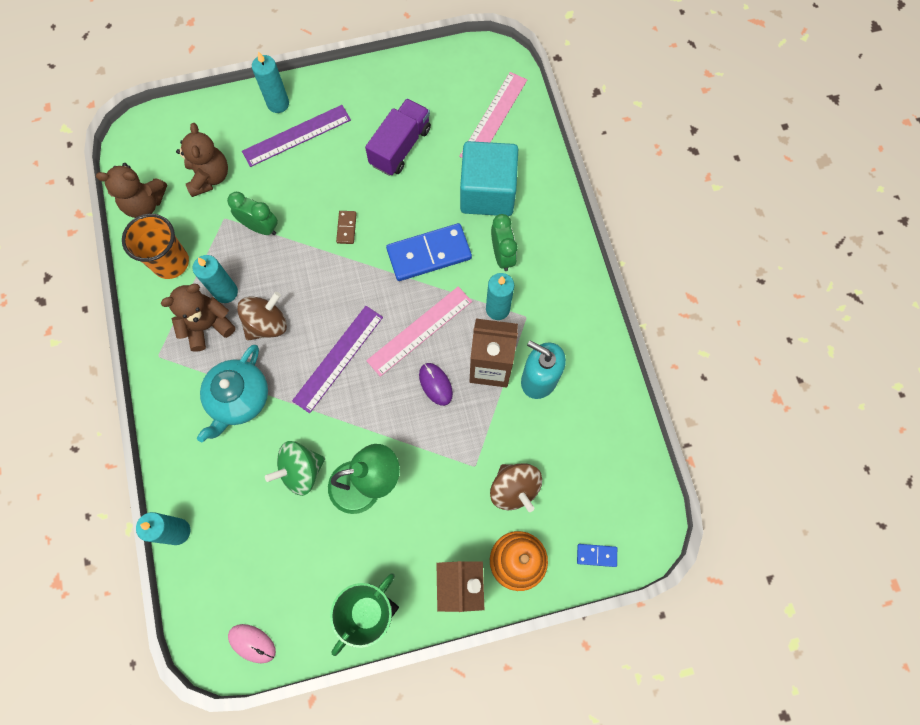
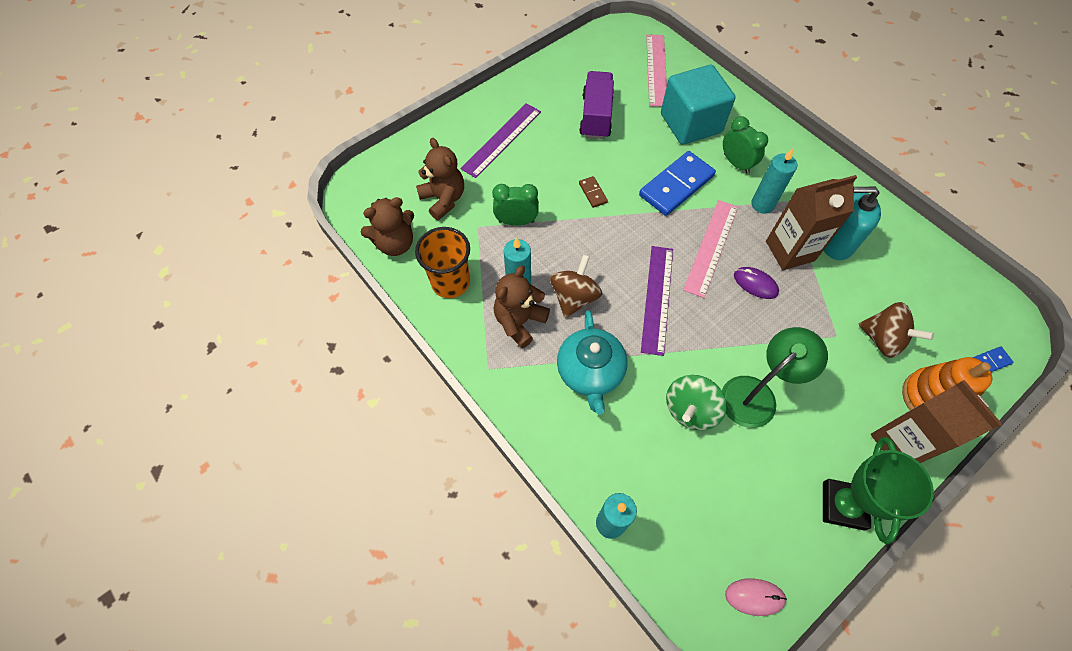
camera: 25 degrees left, 10 degrees down
turquoise candle [252,51,289,113] -> none

